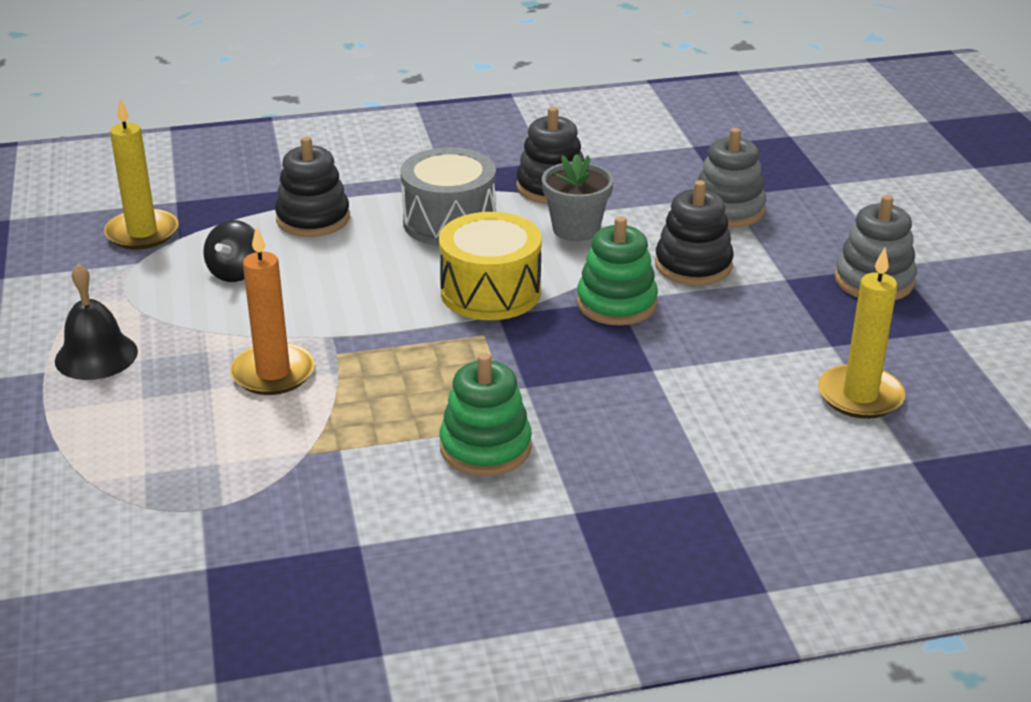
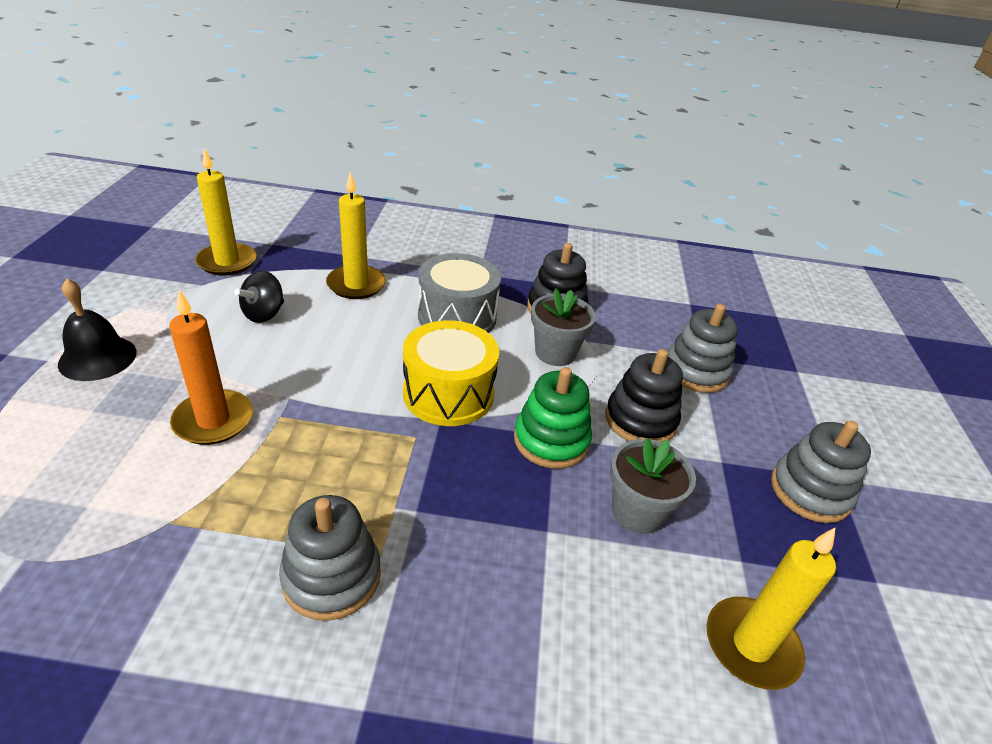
camera: 15 degrees right, 5 degrees up
black stacking toy [275,136,350,237] -> yellow candle [326,172,386,299]
green stacking toy [440,353,532,476] -> grey stacking toy [279,495,381,621]
none -> grey flower pot [610,438,696,534]

